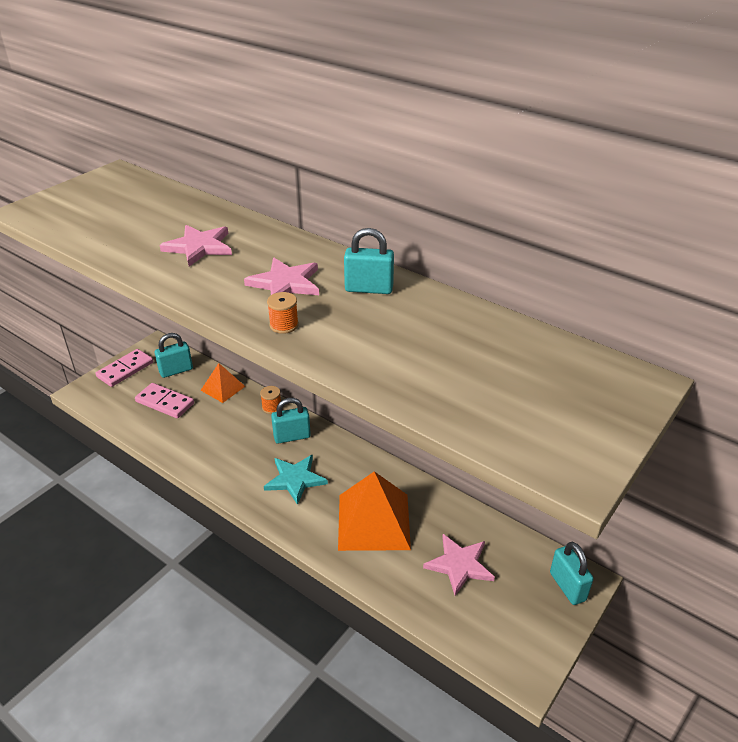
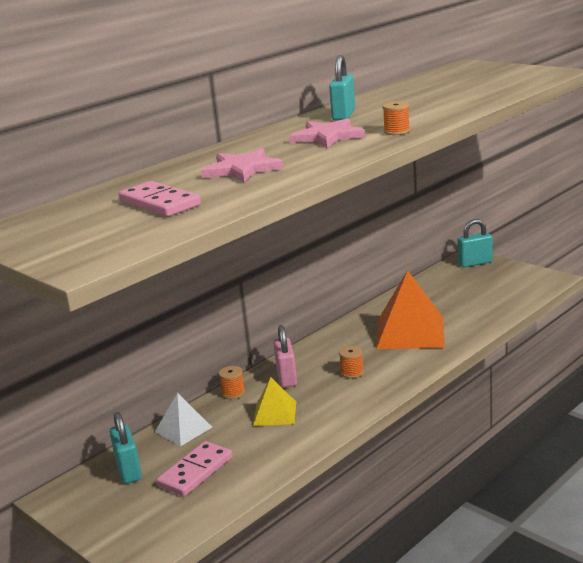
camera: 80 degrees left, 15 degrees down
pink domino [95,349,153,387] -> pink domino moved to [119,181,201,217]
orange pyramid [200,363,245,403] -> white pyramid [155,393,212,446]
turquoise star [264,454,328,505] -> orange spool [339,346,364,378]
turquoise padlock [271,398,311,444] -> pink padlock [274,325,297,388]
pink star [423,534,495,596] -> none
none -> yellow pyramid [253,377,296,426]

